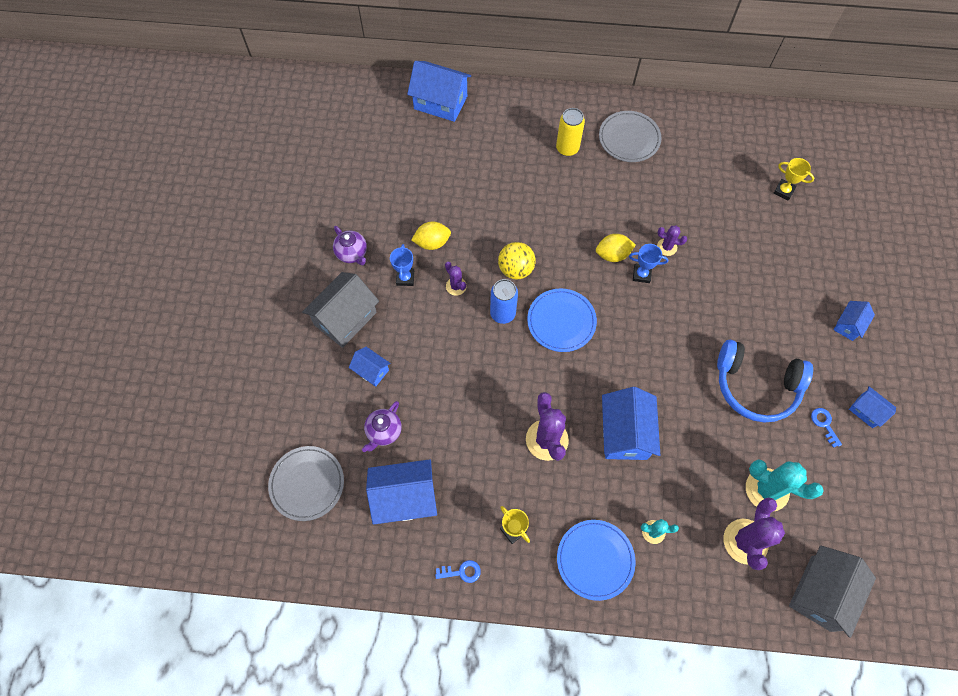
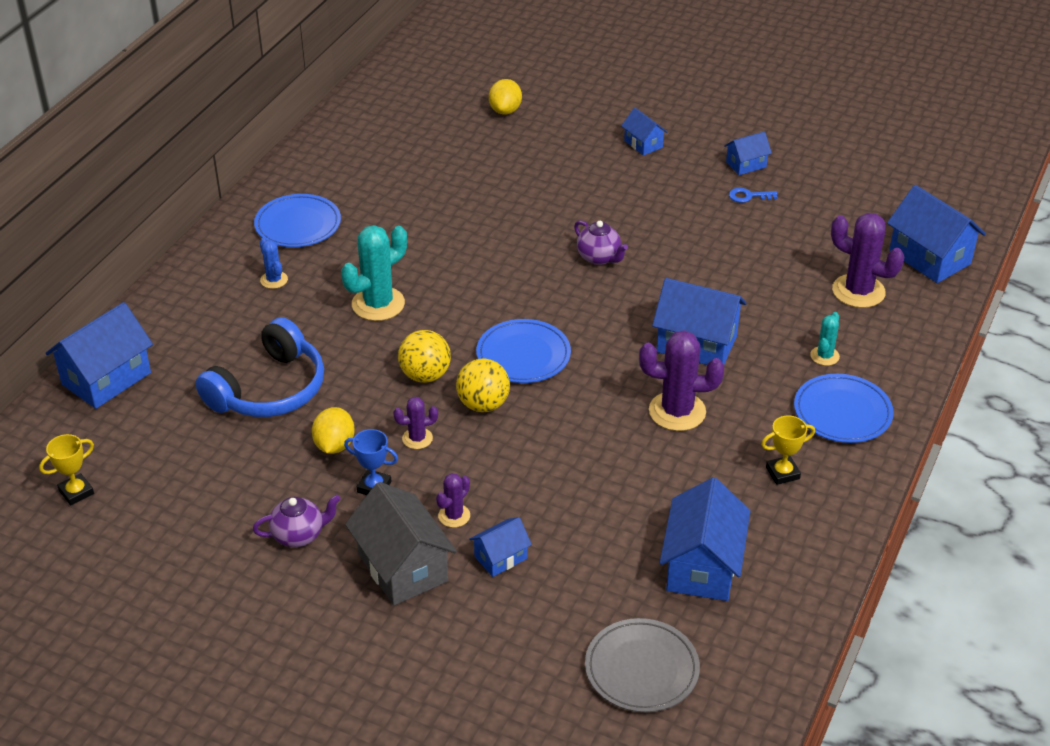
camera: 70 degrees left, 25 degrees down
purple teapot [362,401,402,452] -> purple teapot moved to [574,220,628,265]
blue key [435,560,481,583] -> none
blue can [490,279,518,324] -> yellow ball [456,359,510,412]
yellow can [556,108,585,156] -> blue cactus [260,238,288,289]
yellow lemon [596,234,636,262] -> yellow lemon moved to [489,79,522,115]
grey plate [599,111,662,162] -> blue plate [254,194,341,247]
blue trophy [629,244,668,283] -> none
purple cactus [657,225,687,256] -> purple cactus moved to [436,473,470,528]
blue headphones [717,340,813,423] -> blue headphones moved to [196,317,324,417]
turquoise cactus [746,459,824,511] -> turquoise cactus moved to [341,225,407,321]
yellow trophy [773,158,815,200] -> yellow trophy moved to [39,434,94,505]
grey house [789,545,876,638] -> blue house [887,185,986,283]

